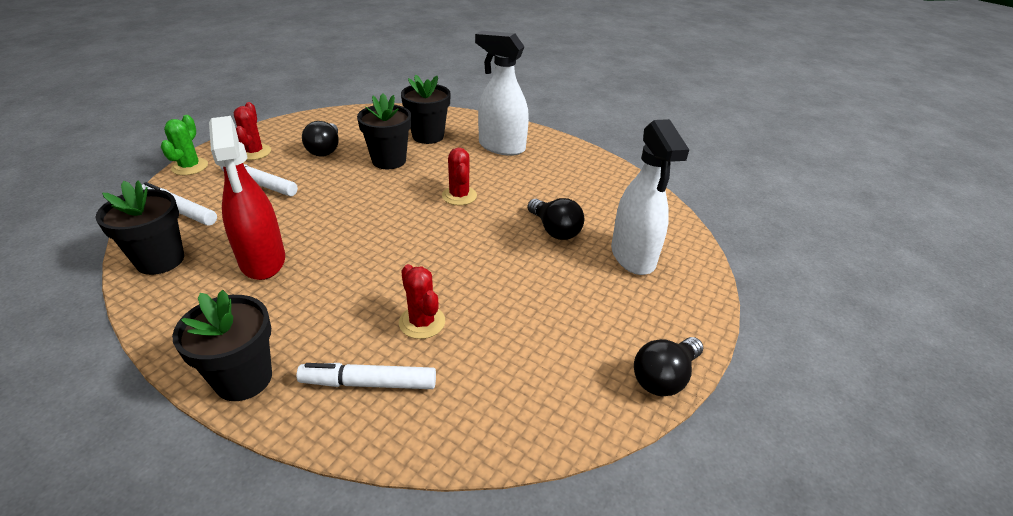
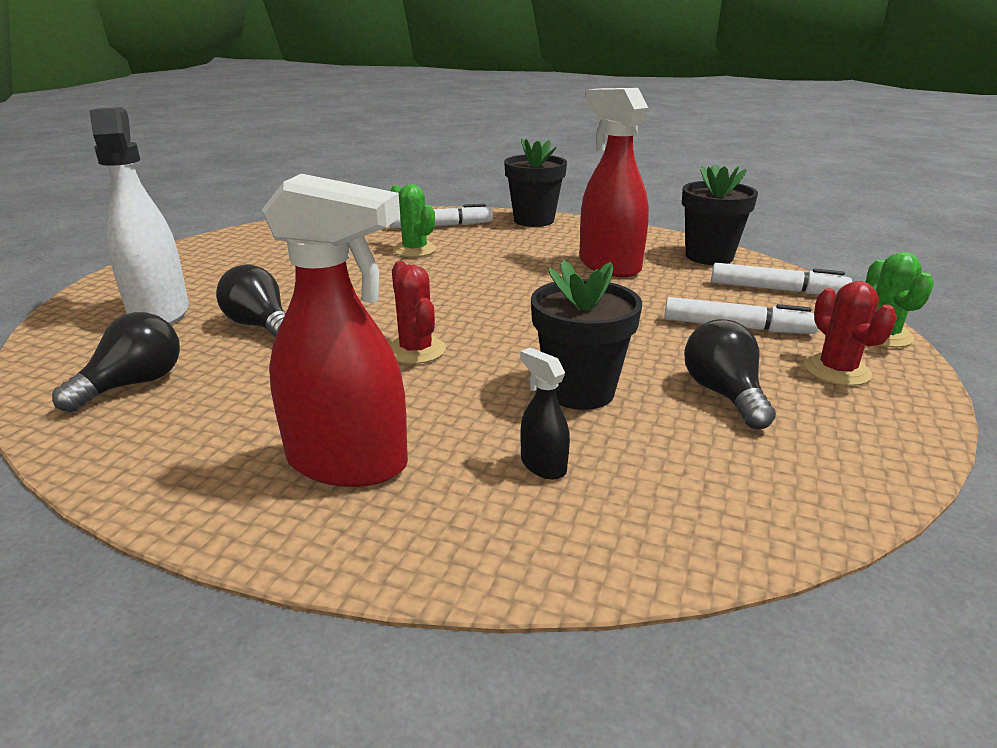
camera: 170 degrees right, 10 degrees down
red cactus [399,264,445,339] -> green cactus [391,184,437,257]
black flower pot [401,74,451,144] -> black spray bottle [520,348,570,479]
white spray bottle [475,31,529,156] -> red spray bottle [261,174,408,487]
black light bulb [634,337,703,396] -> black light bulb moved to [52,312,180,412]

